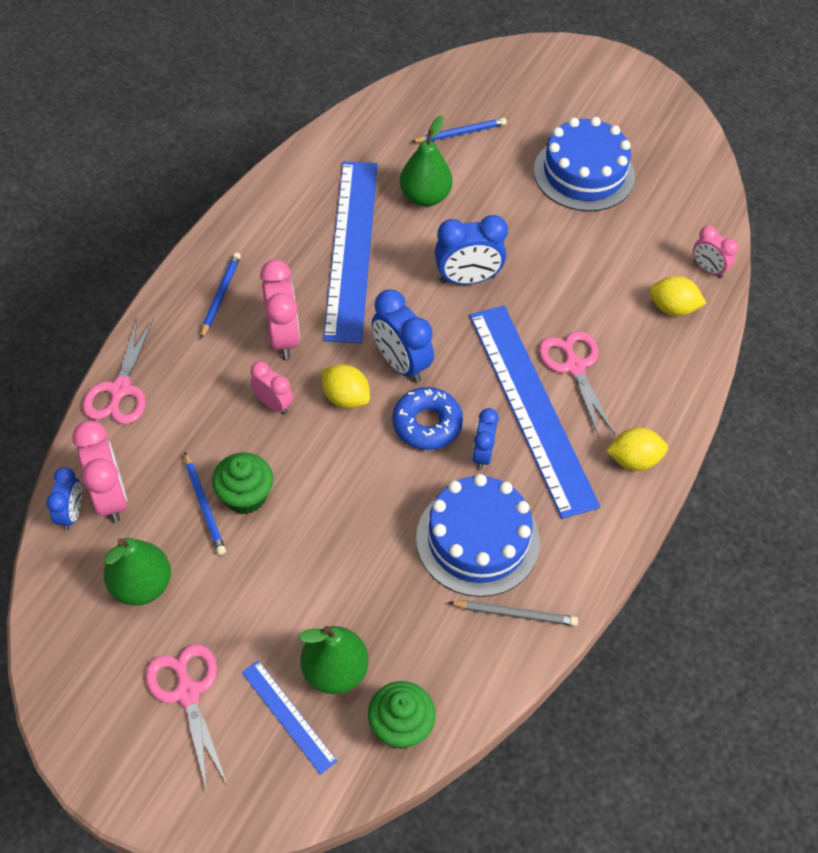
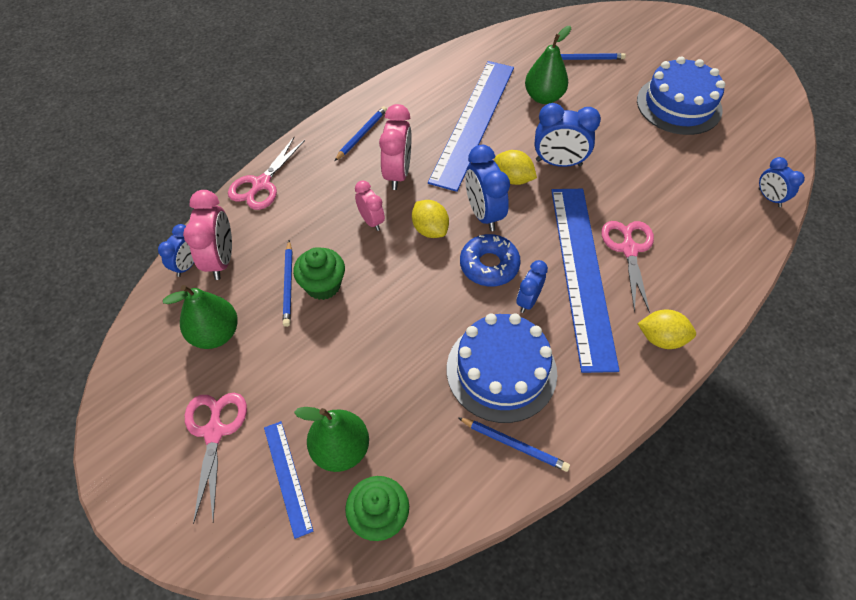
camera: 20 degrees right, 0 degrees up
grey pencil [448,600,578,626] -> blue pencil [458,417,570,472]
yellow lemon [649,276,707,316] -> yellow lemon moved to [494,150,537,185]
pink clock [693,226,738,278] -> blue clock [758,157,805,207]

